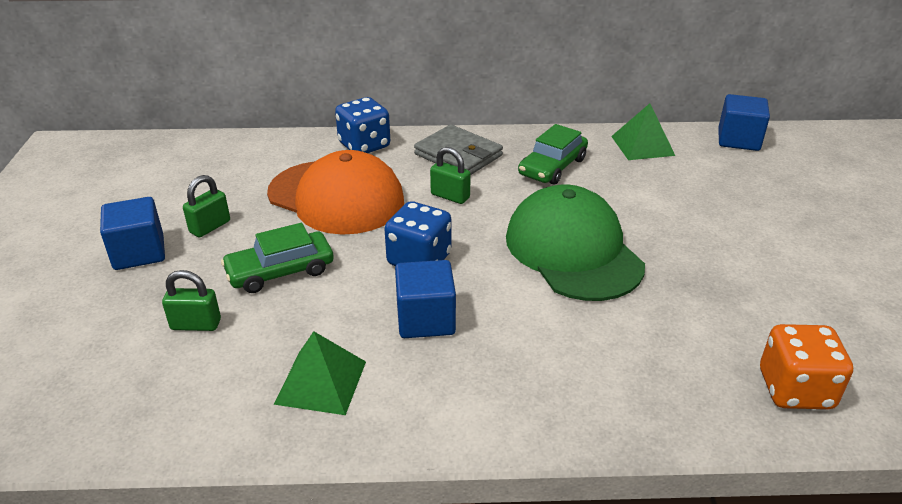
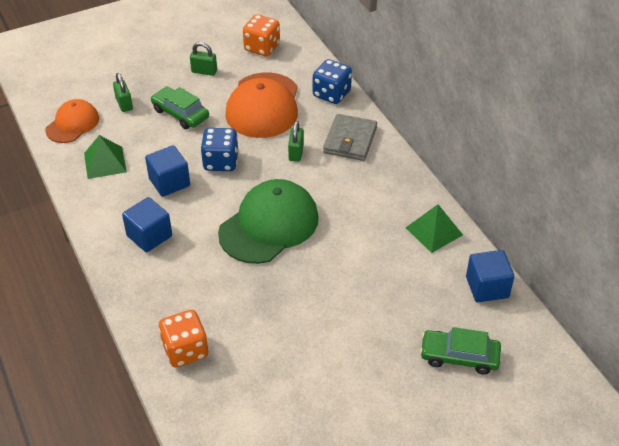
camera: 65 degrees right, 10 degrees up
blue cube [100,197,165,270] -> blue cube moved to [122,197,172,252]
green car [518,124,588,185] -> green car moved to [420,327,501,375]
none -> orange cap [45,99,99,143]
none -> orange dice [243,14,280,56]

